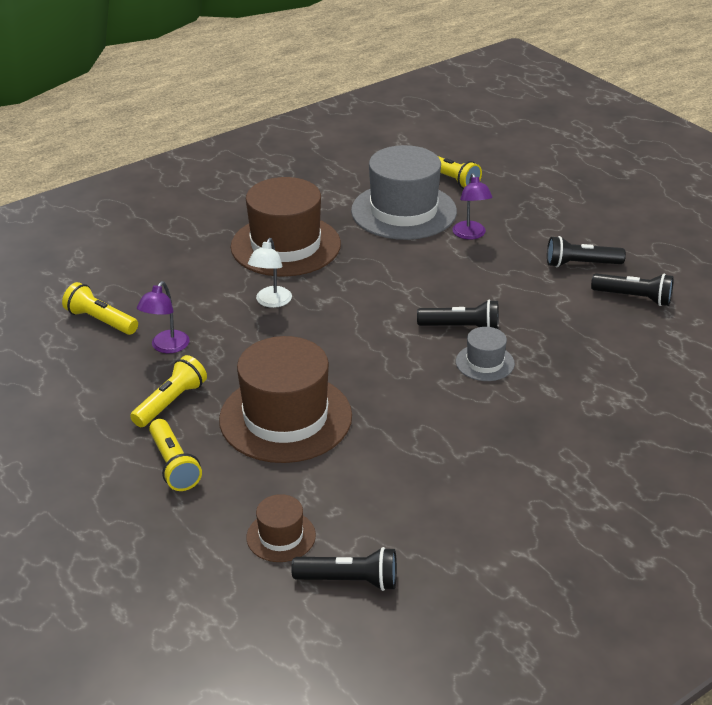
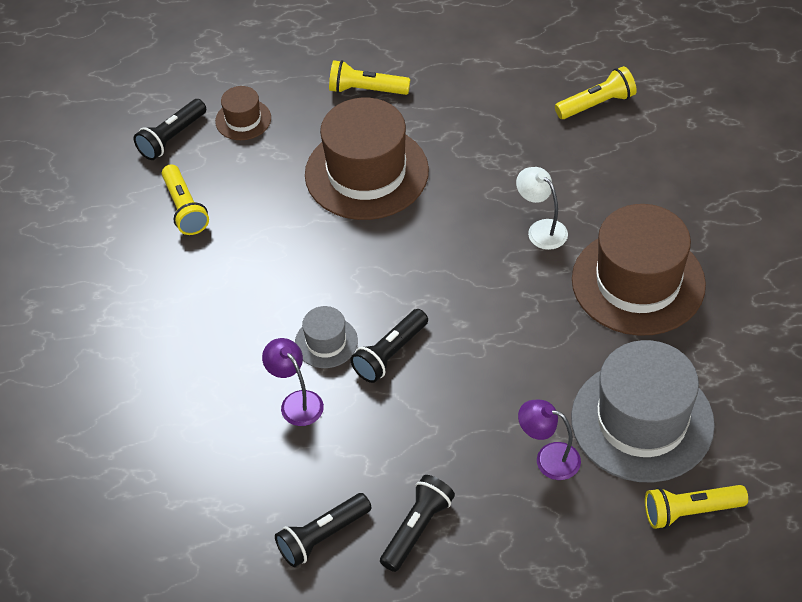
camera: 125 degrees right, 15 degrees up
yellow flashlight [130,355,207,427] -> yellow flashlight moved to [162,164,209,235]
purple lamp [137,281,190,353] -> purple lamp moved to [262,338,324,426]

